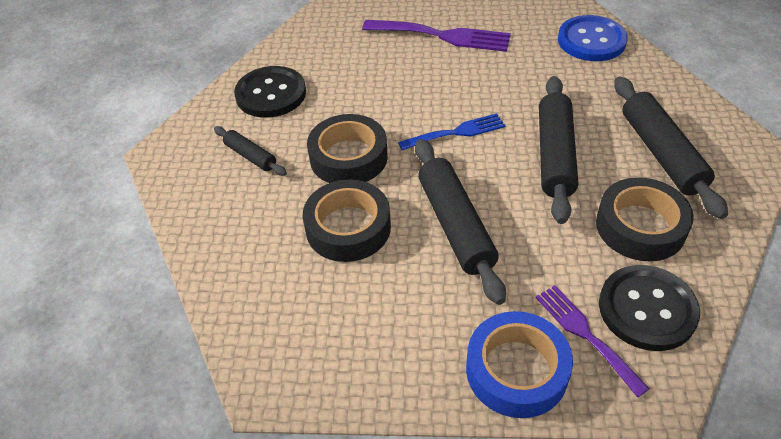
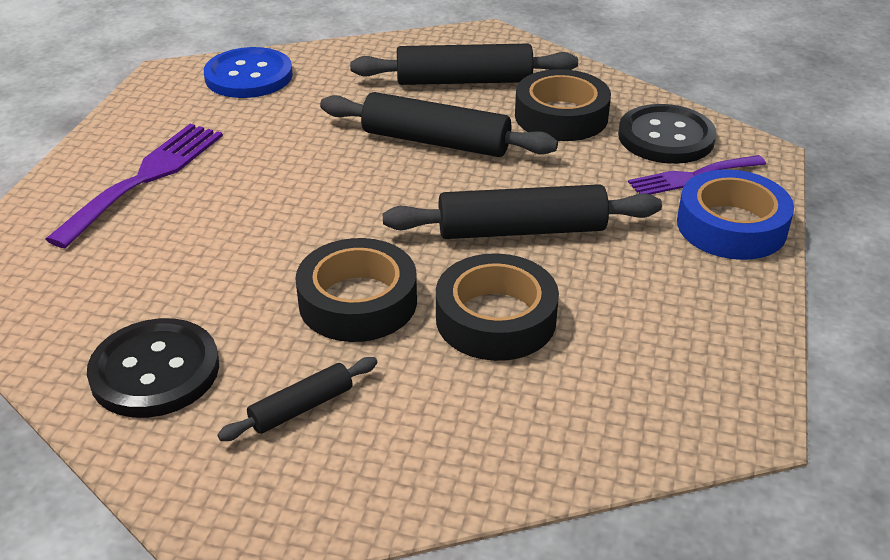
camera: 80 degrees left, 10 degrees down
blue fork [398,113,505,150] -> none

